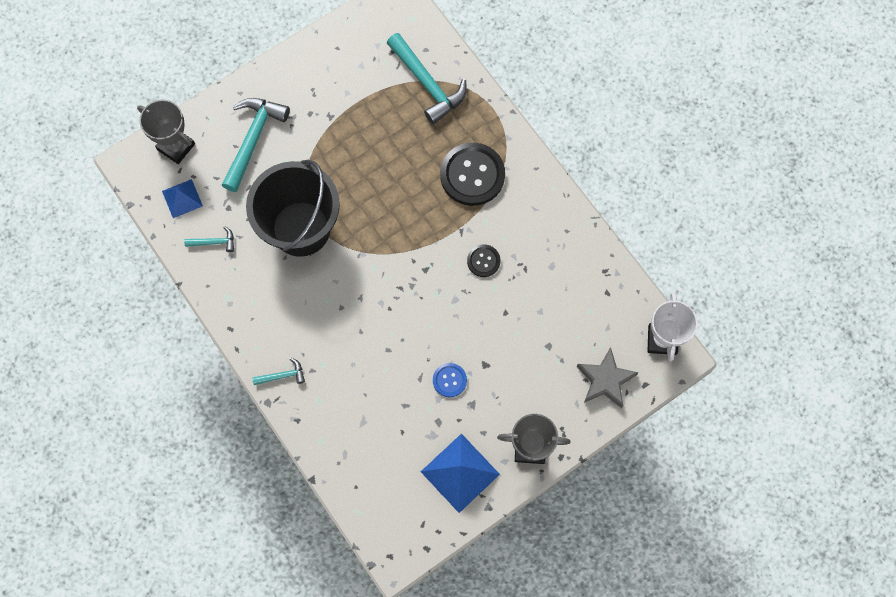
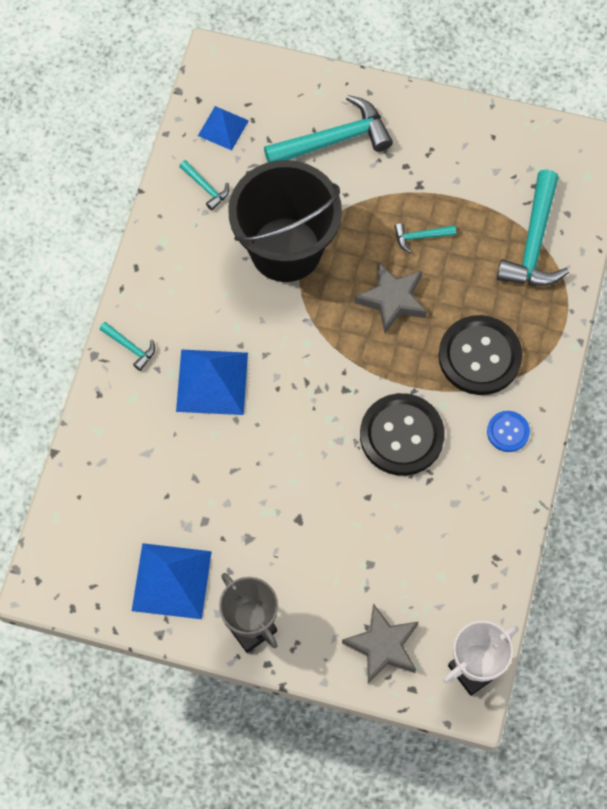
camera: 50 degrees right, 5 degrees down
grey trophy [137,100,195,164] -> none
blue button [433,363,467,397] -> blue button moved to [487,411,530,452]
black button [467,244,500,277] -> black button [360,393,445,476], size x1.99
none -> blue pyramid [176,349,248,415]
none -> grey star [355,262,427,333]
none -> turquoise hammer [394,223,456,253]

